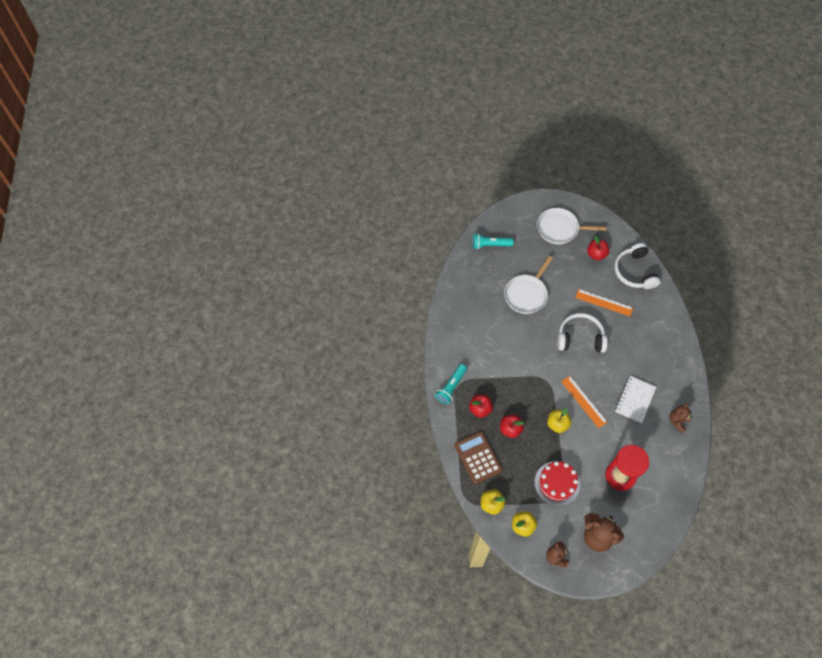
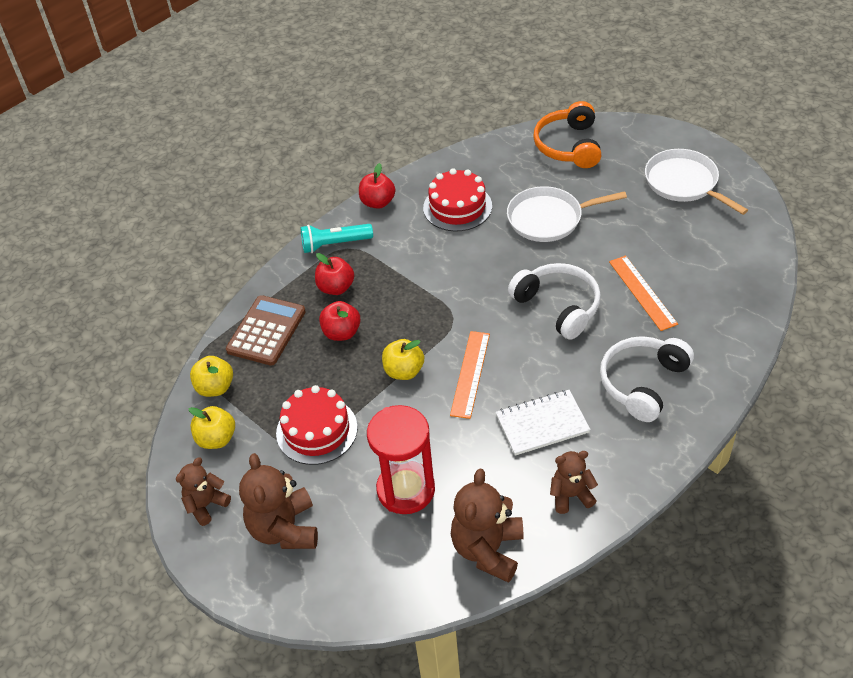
camera: 50 degrees right, 15 degrees down
turquoise flashlight [472,233,514,249] -> orange headphones [533,101,601,168]
red apple [587,236,609,260] -> red apple moved to [359,163,395,209]
white headphones [614,243,661,289] -> white headphones moved to [600,336,694,422]
none -> red cake [423,168,492,231]
none -> brown teddy bear [451,469,524,583]

